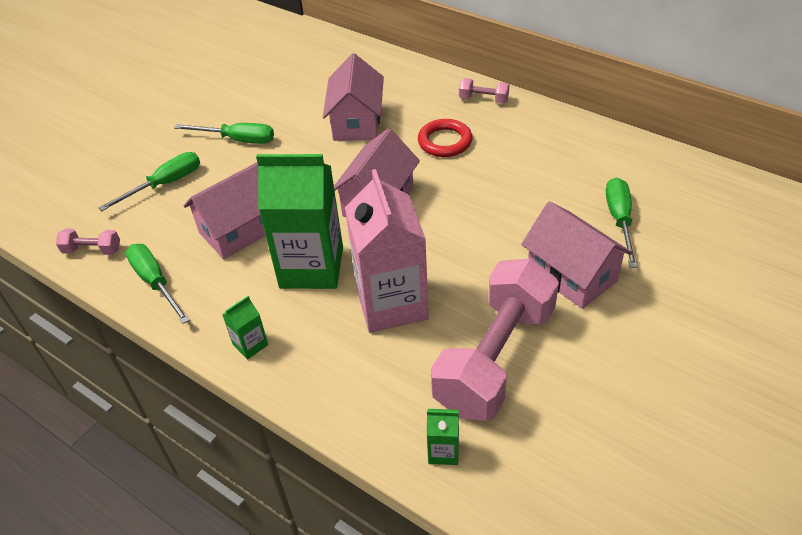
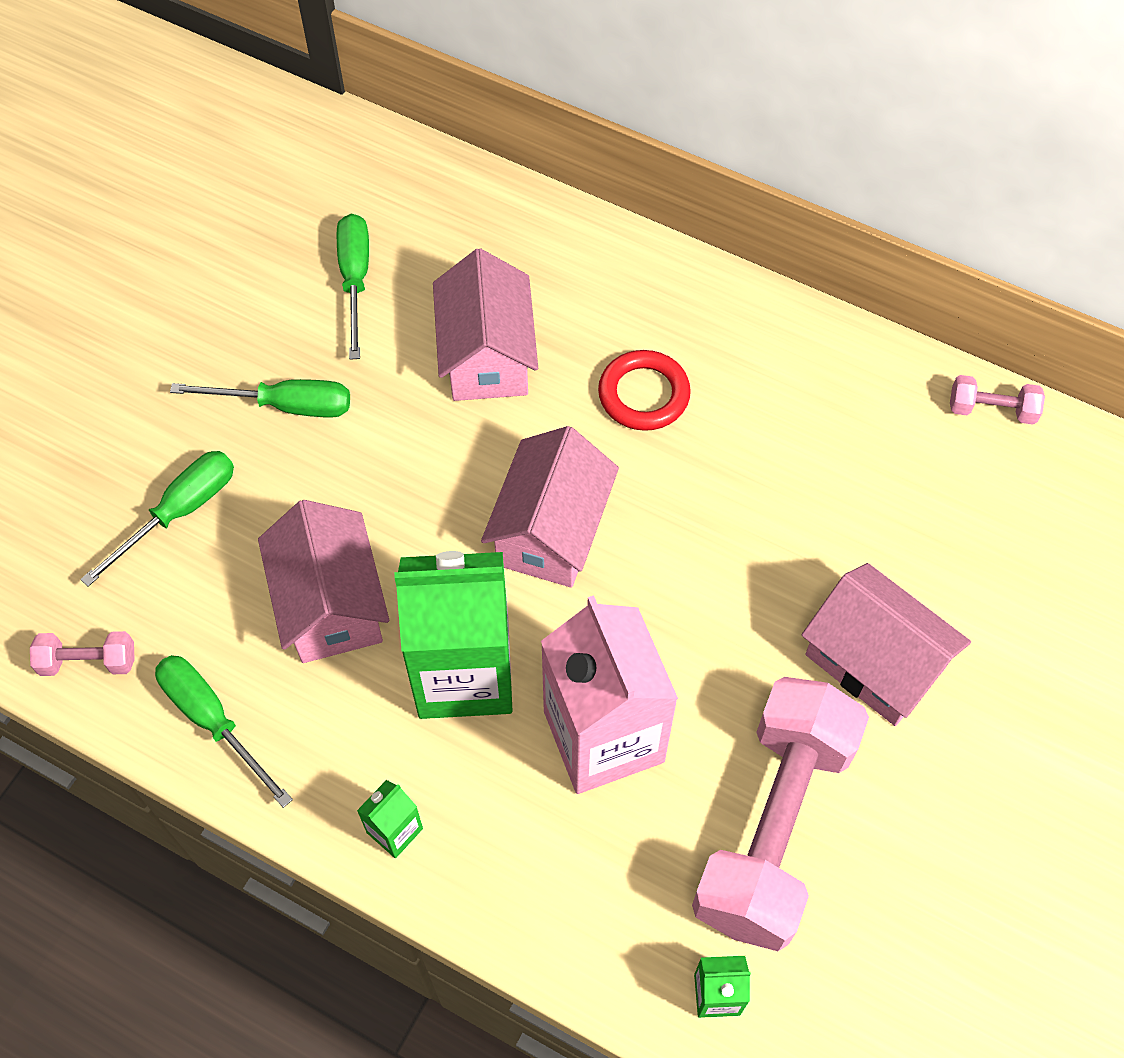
camera: 10 degrees left, 15 degrees up
pink house [184,162,266,259] -> pink house turned 60 degrees counterclockwise [258,500,389,663]
pink dumbbell [459,78,509,103] -> pink dumbbell moved to [950,375,1045,425]
green screwdriver [606,177,638,268] -> green screwdriver moved to [337,214,369,360]

